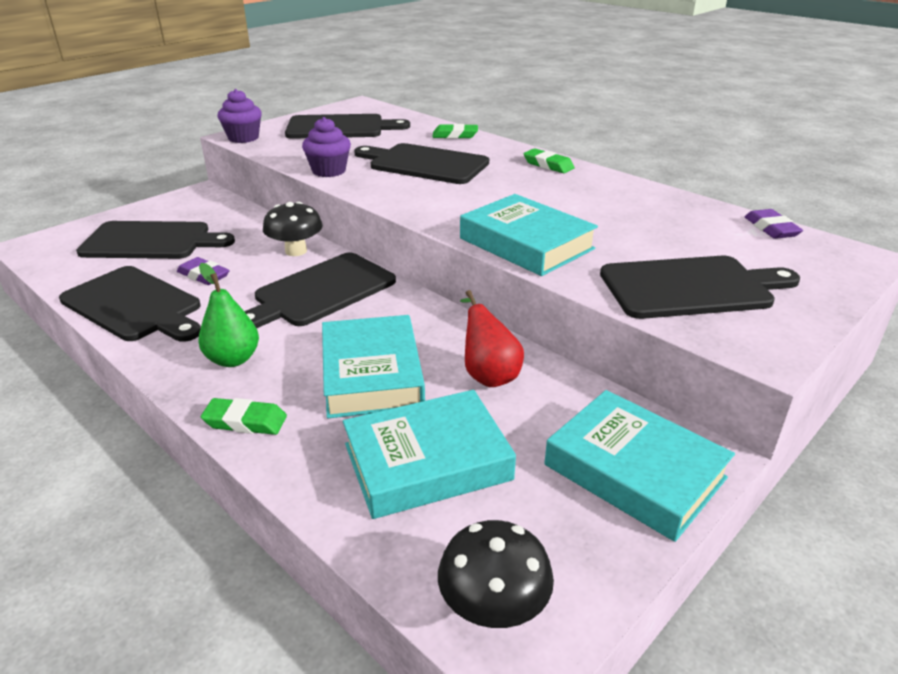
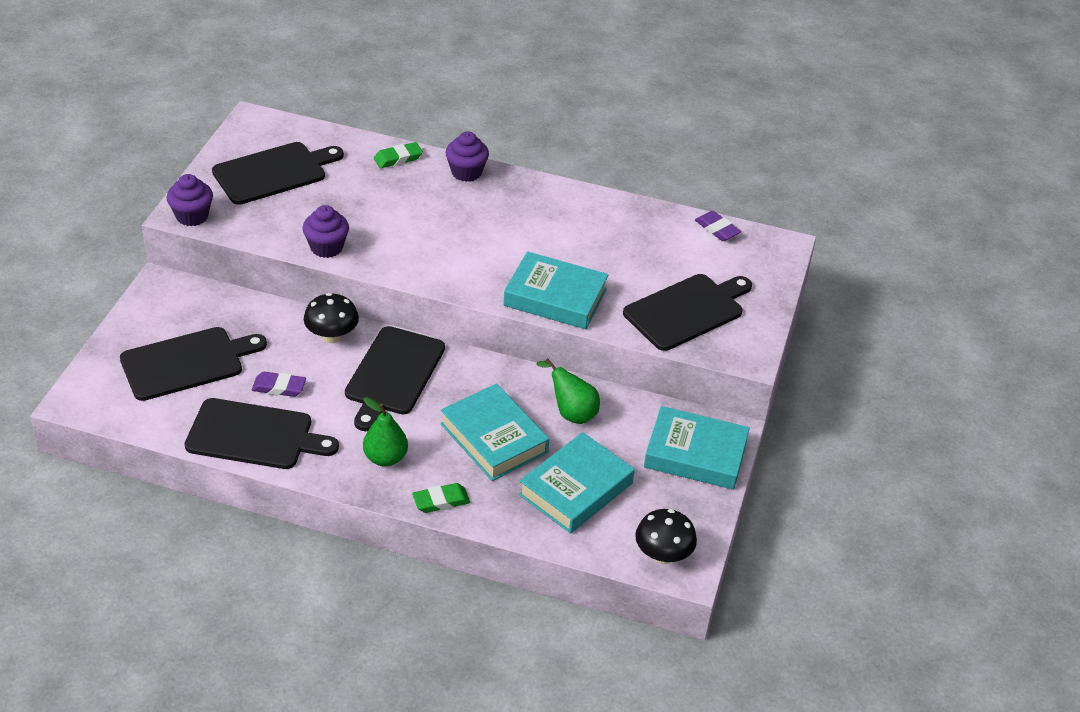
camera: 30 degrees left, 10 degrees up
black cutting board [354,143,489,184] -> none
red pear [460,290,524,387] -> green pear [537,358,600,424]
green eraser [523,148,575,173] -> none
none -> purple cupcake [445,131,489,182]

